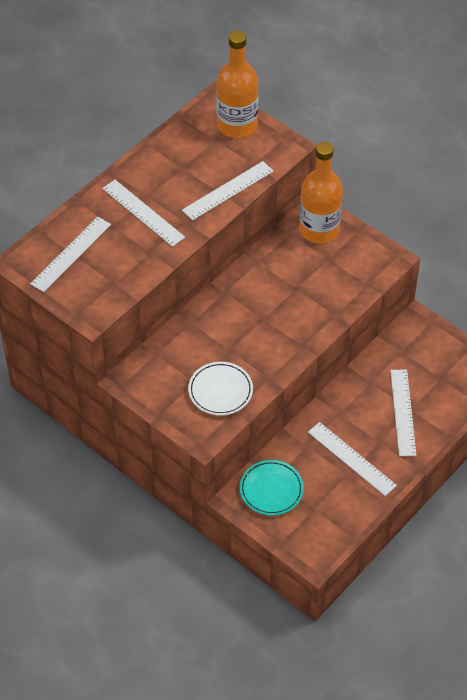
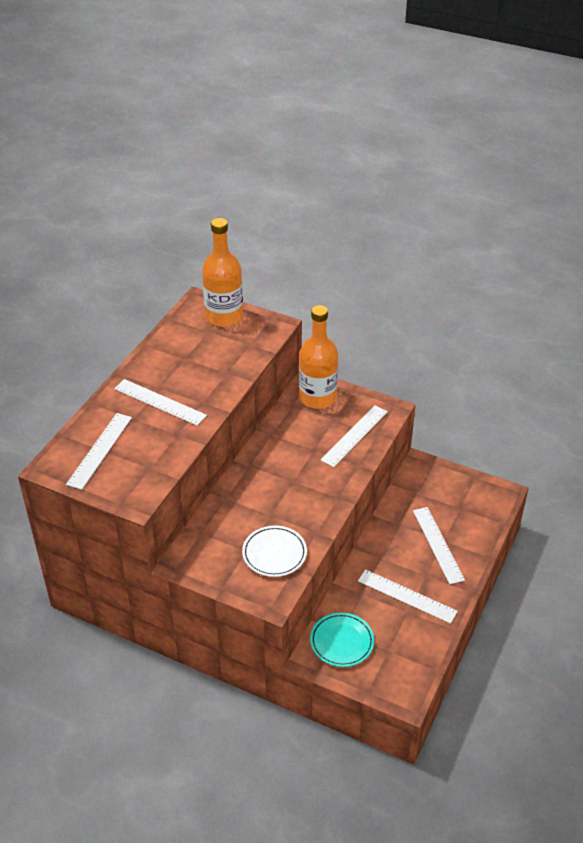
camera: 15 degrees left, 10 degrees down
white ruler [182,161,274,221] -> white ruler moved to [321,405,388,467]

